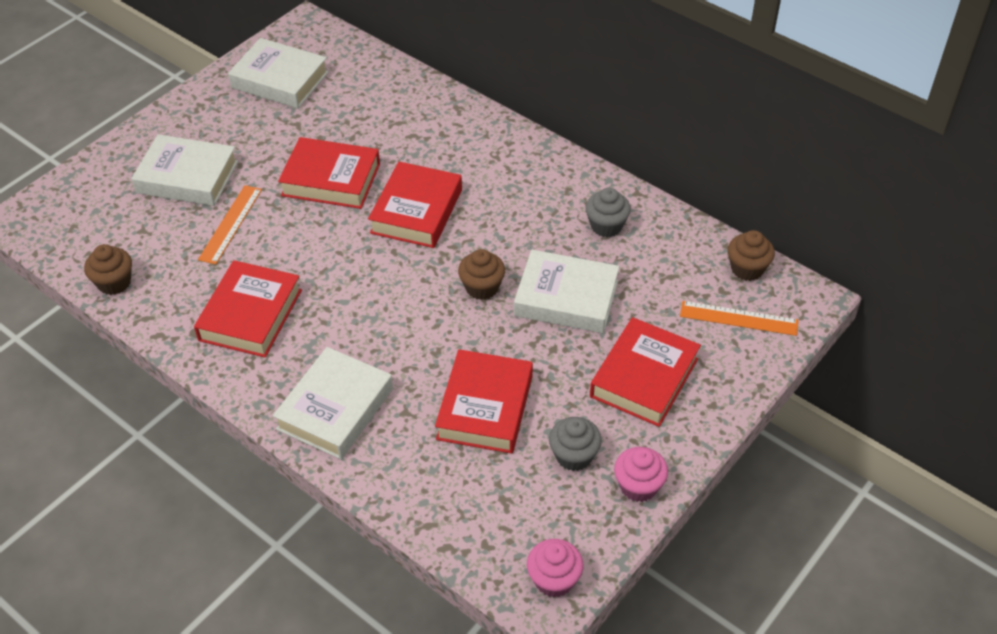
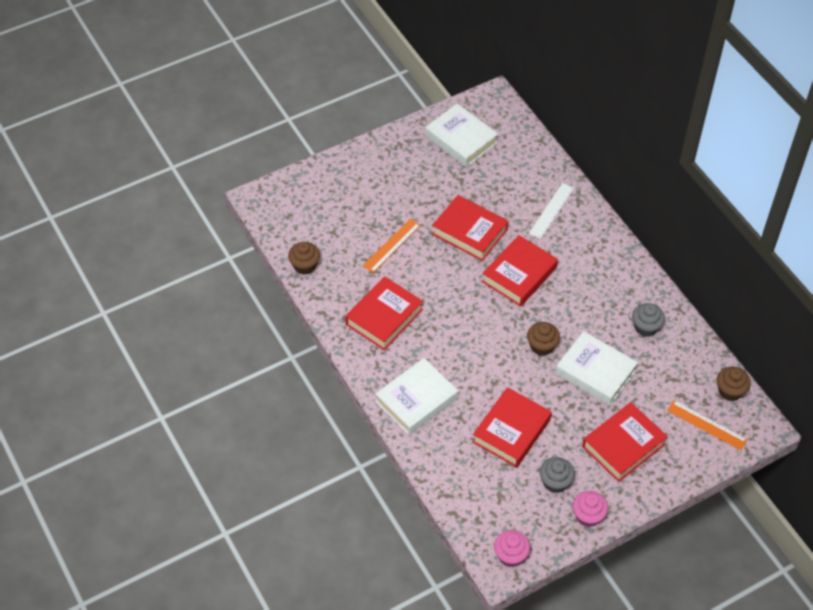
camera: 20 degrees right, 5 degrees up
white book [131,134,238,206] -> none
none -> white ruler [529,183,574,239]

